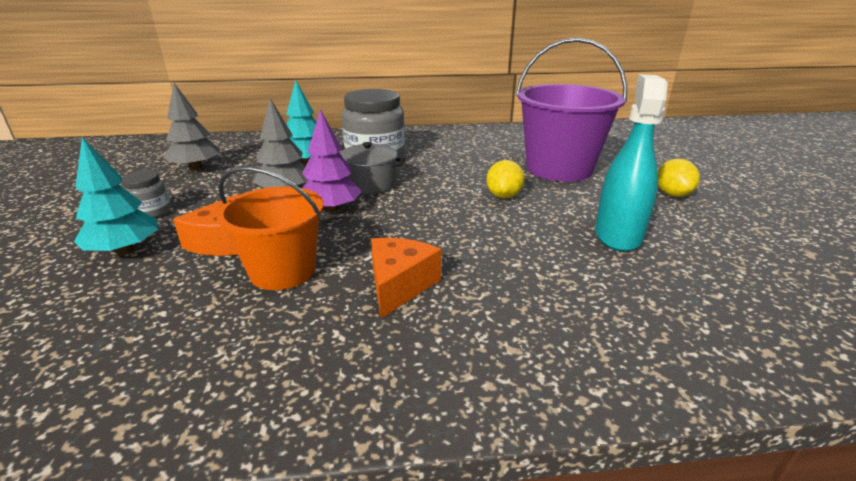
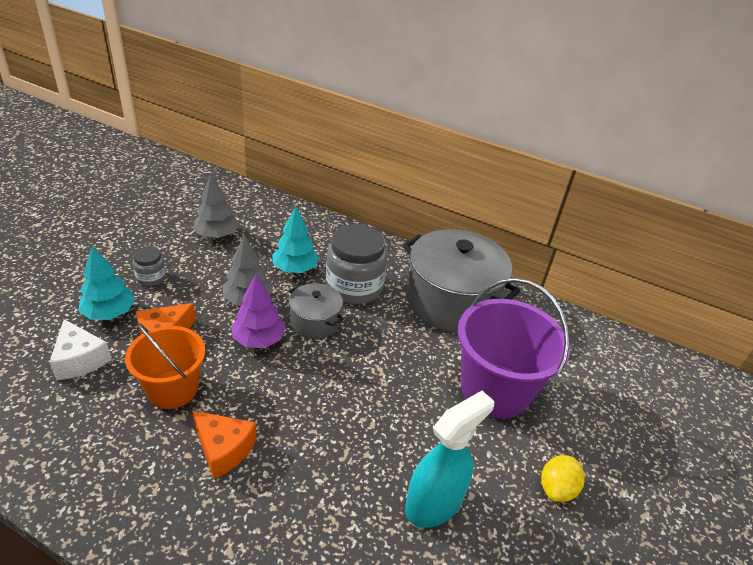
camera: 30 degrees right, 10 degrees up
orange cheese [371,238,441,319] -> orange cheese turned 75 degrees clockwise [192,410,256,479]
yellow lemon [486,160,525,199] -> none
none -> white cheese [49,319,112,380]
none -> grey pot [403,229,520,332]

